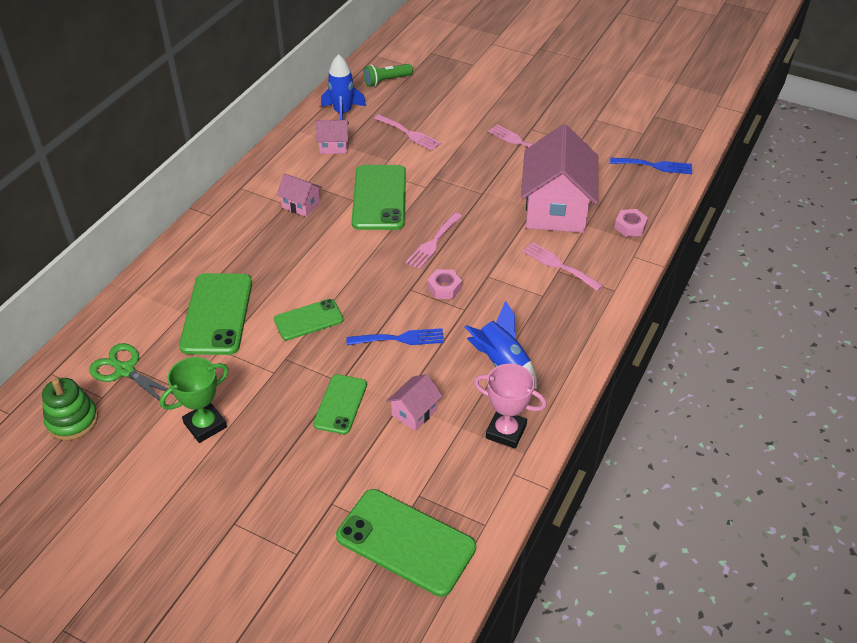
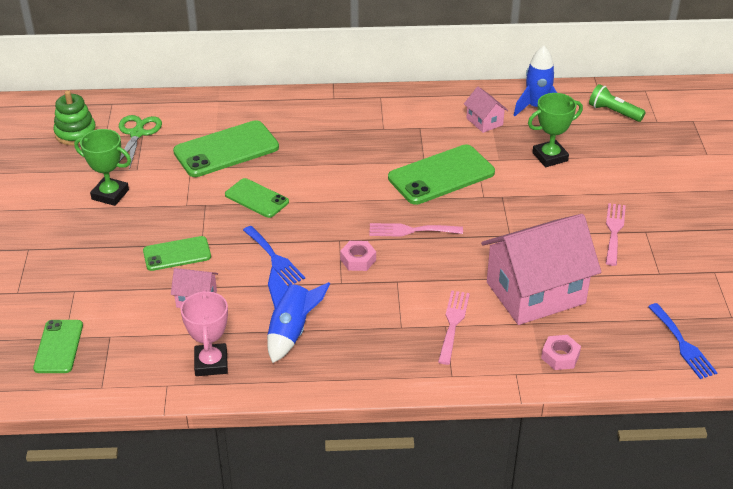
camera: 60 degrees right, 5 degrees down
pink house [277,174,322,217] -> none
green phone [336,489,476,597] -> green phone [33,320,83,373], size x0.60
pink fork [374,114,441,151] -> green trophy [528,93,583,167]

